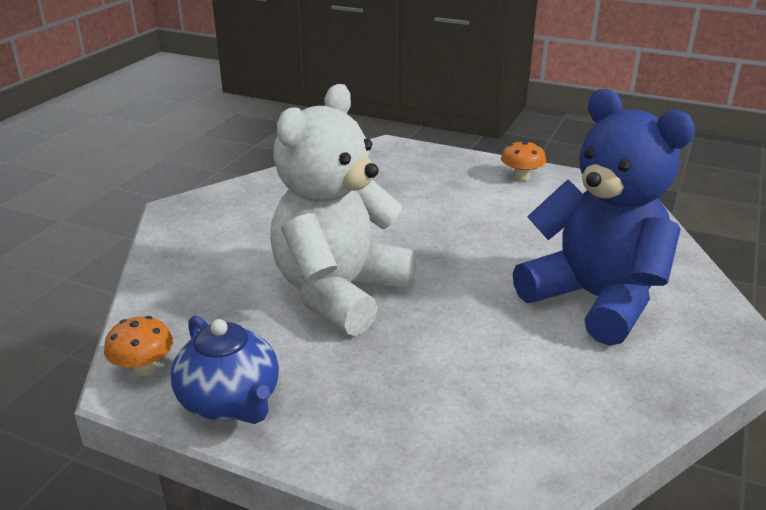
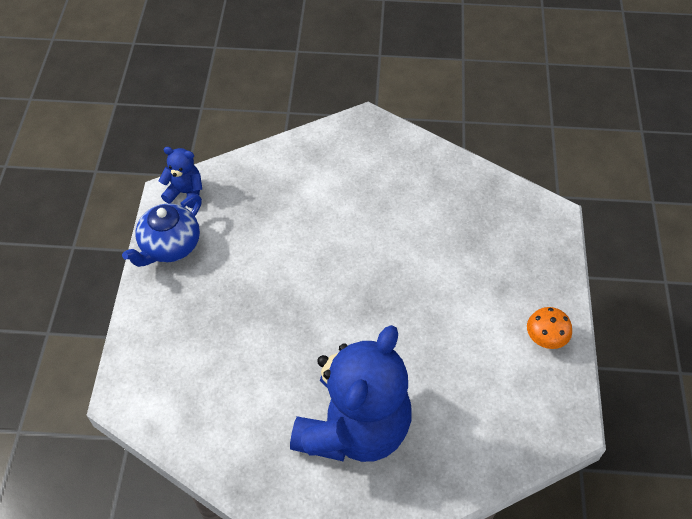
camera: 70 degrees right, 25 degrees up
orange mushroom [104,316,173,376] -> blue teddy bear [159,147,202,208]
white teddy bear [270,84,416,336] -> none

